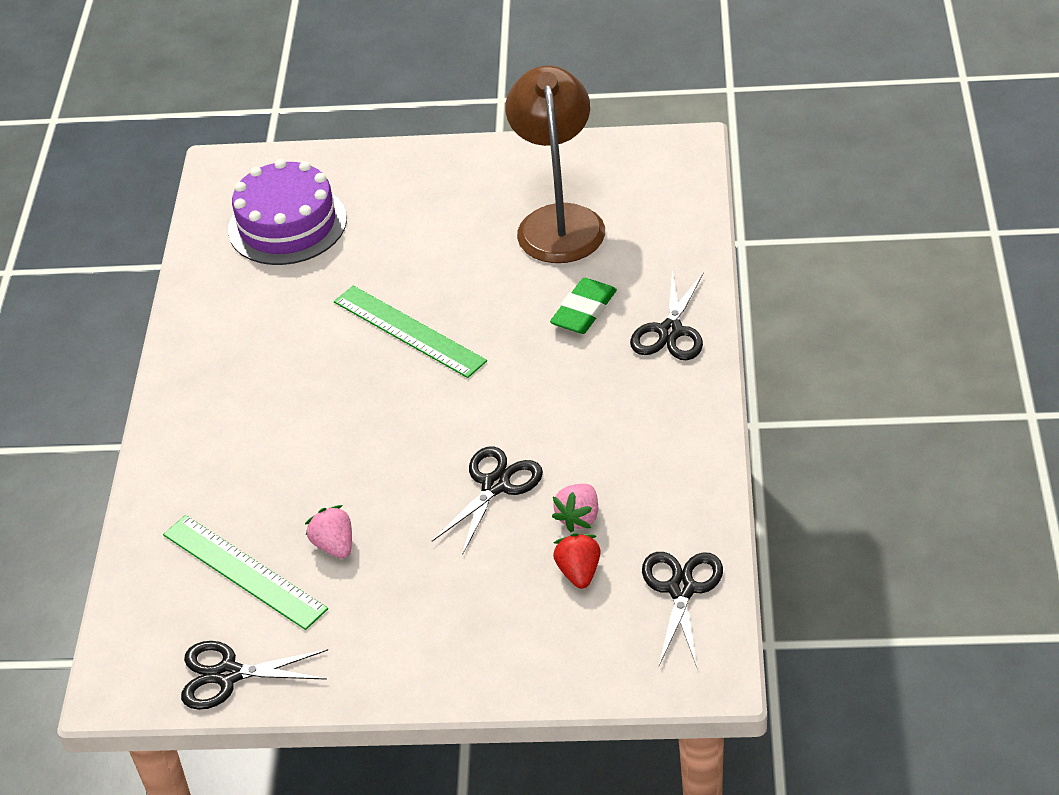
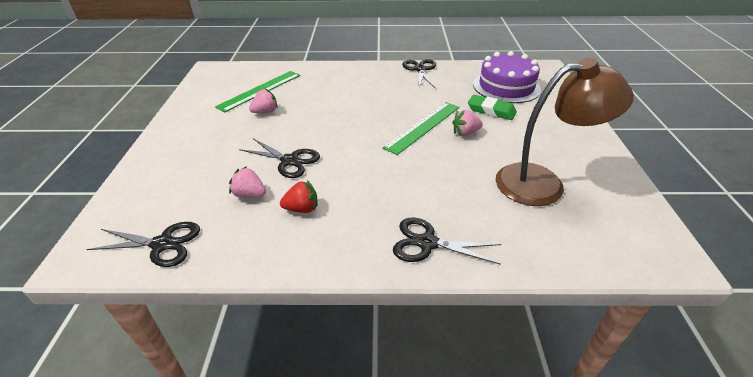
camera: 85 degrees right, 5 degrees down
black scissors [181,641,328,710] -> black scissors moved to [402,59,436,89]
green eraser [550,278,617,334] -> green eraser moved to [468,95,517,120]
red strawberry [553,533,601,589] -> red strawberry moved to [280,180,318,213]
none -> pink strawberry [452,110,483,136]

